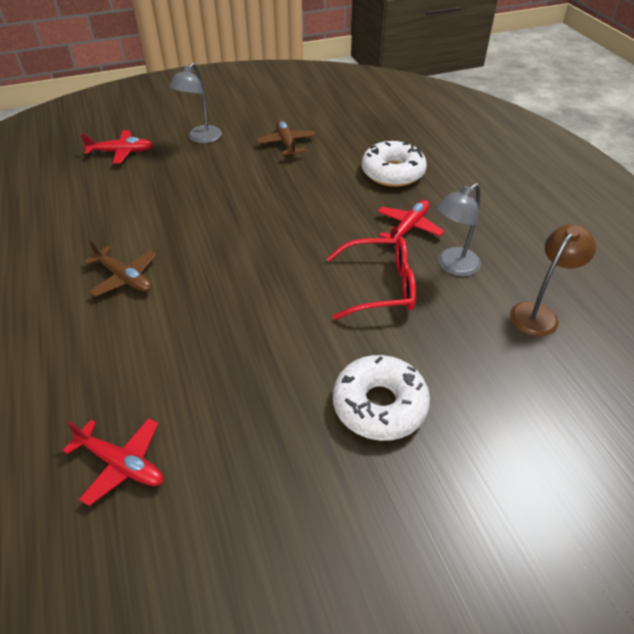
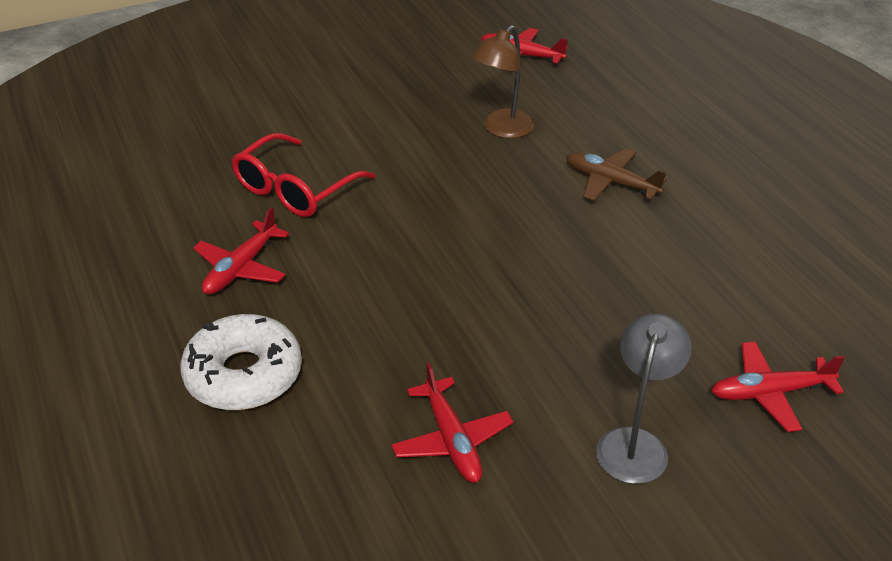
camera: 175 degrees right, 5 degrees down
brown plane [256,120,316,156] -> red plane [391,362,513,483]
red glasses [327,237,416,320] -> red glasses turned 45 degrees counterclockwise [232,133,375,217]
white donut [333,355,430,441] -> none
grey lamp [436,183,481,276] -> none
brown lamp [510,224,596,336] -> brown lamp moved to [471,25,534,138]

